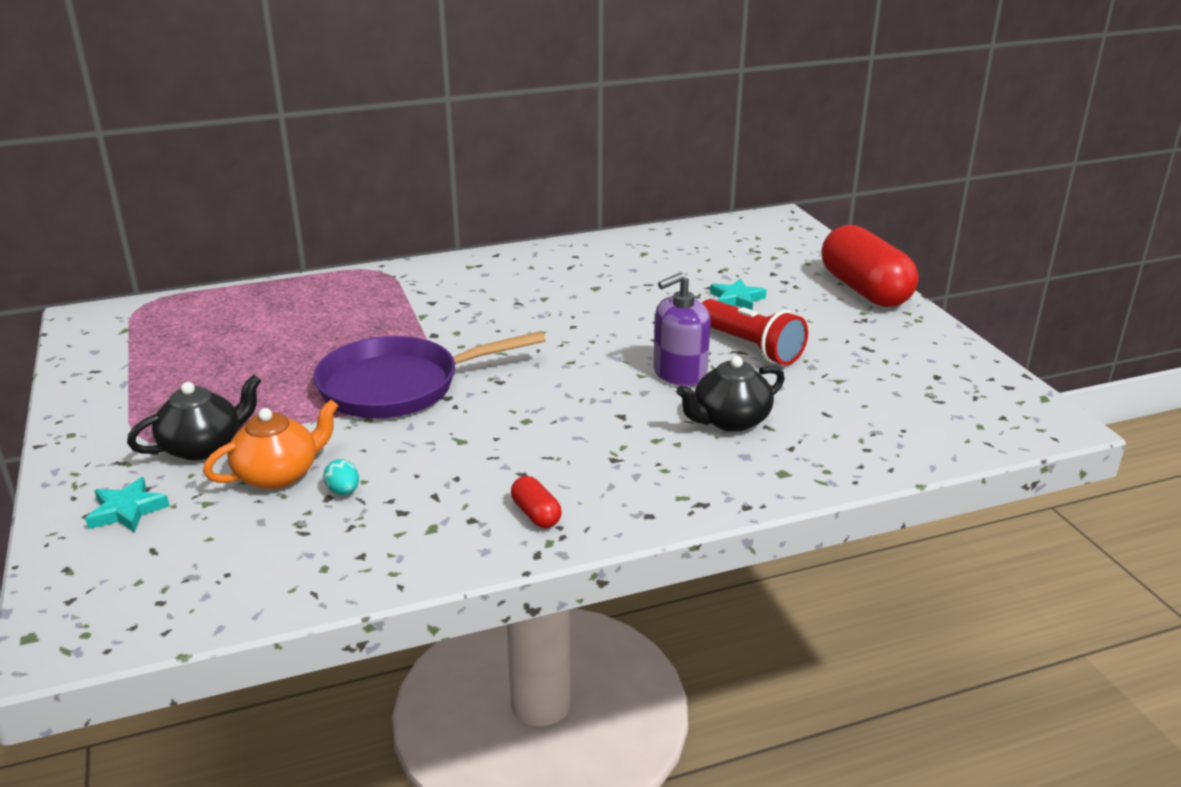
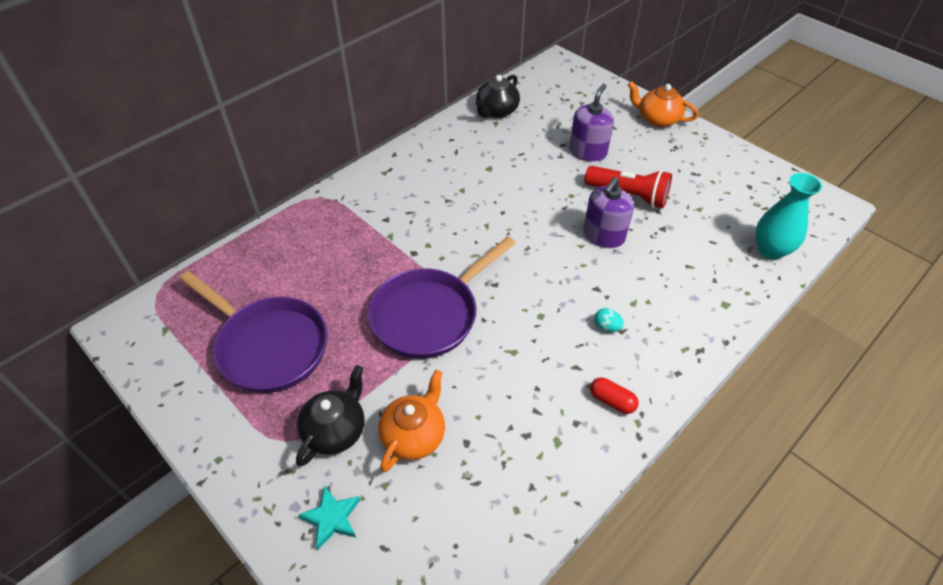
camera: 25 degrees left, 20 degrees up
turquoise egg [323,459,359,495] -> turquoise egg moved to [594,308,624,332]
black teapot [676,356,785,432] -> black teapot moved to [475,75,520,118]
turquoise star [710,279,767,310] -> purple soap dispenser [569,84,614,162]
red capsule [822,225,919,307] -> orange teapot [628,81,699,127]
none -> purple pan [179,271,327,393]
none -> turquoise vase [755,173,822,260]

